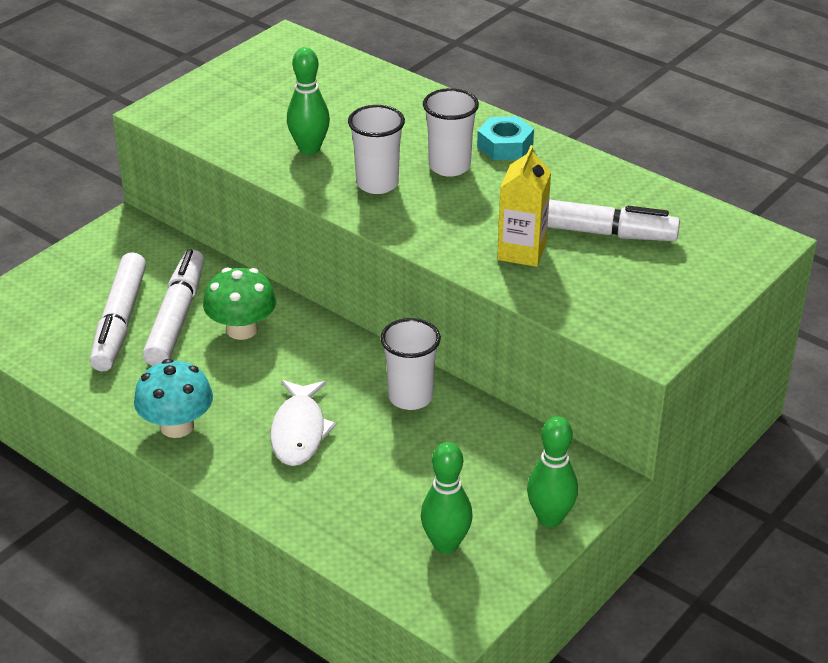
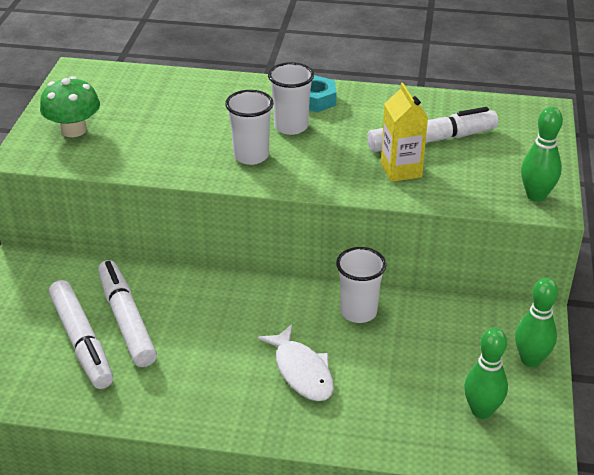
camera: 30 degrees left, 0 degrees up
turquoise mushroom [134,359,213,438] -> none
green mushroom [203,267,276,340] -> green mushroom moved to [40,76,100,137]
green bowling pin [287,47,330,155] -> green bowling pin moved to [521,107,563,202]

